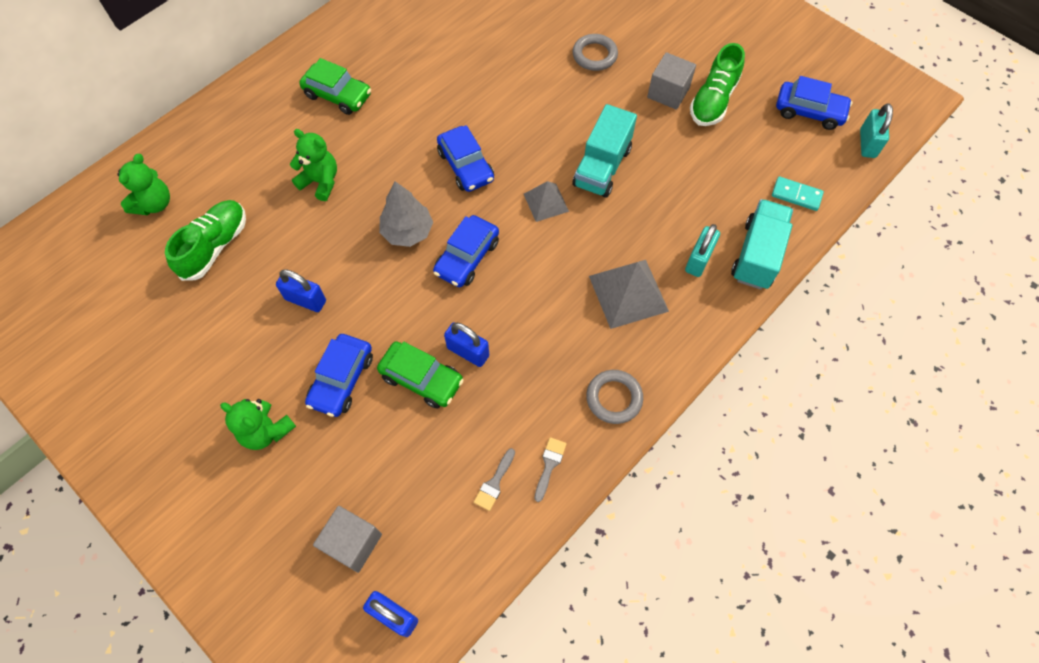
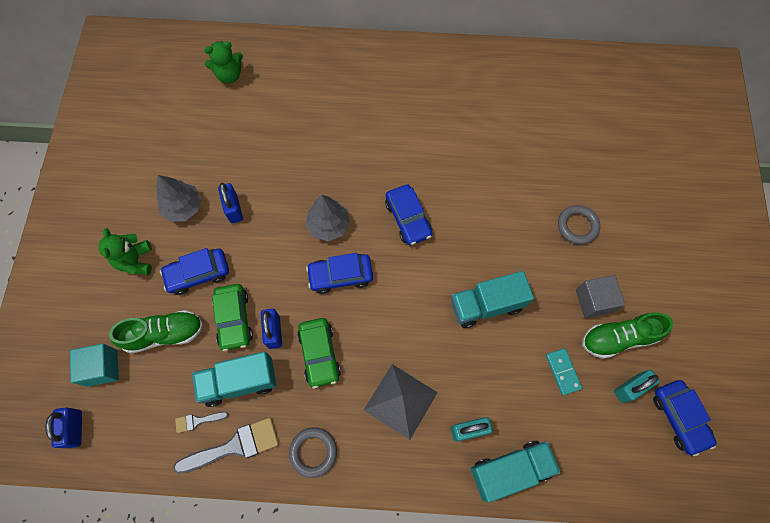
camera: 50 degrees right, 5 degrees up
green shoe [165,200,246,281] -> green shoe moved to [109,310,203,354]
green teddy bear [290,129,337,201] -> none
green car [299,58,371,115] -> green car moved to [297,318,341,388]
grey cube [313,506,382,573] -> turquoise cube [70,344,119,387]
blue car [437,125,494,192] -> blue car turned 45 degrees counterclockwise [385,185,432,245]
grey pyramid [524,181,569,222] -> none
grey brush [534,437,567,502] -> grey brush [174,418,279,474], size x1.96
turquoise domino [772,177,824,211] -> turquoise domino moved to [546,348,582,395]
turquoise padlock [860,103,893,158] -> turquoise padlock moved to [614,370,660,403]
none -> grey tree [156,175,202,222]
none -> turquoise truck [192,352,277,407]

